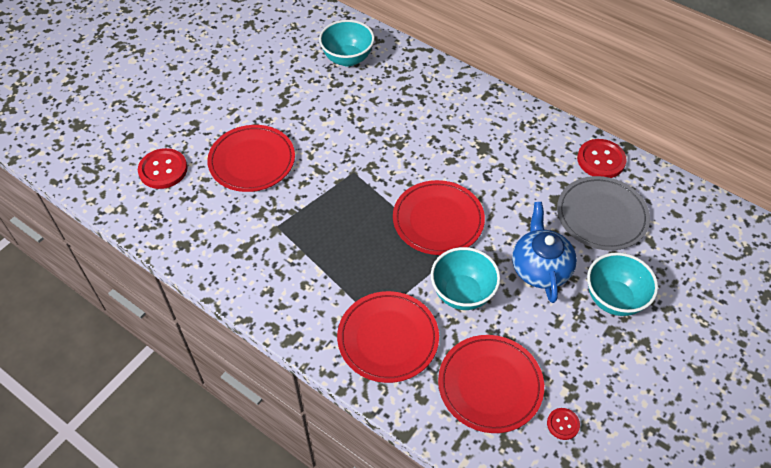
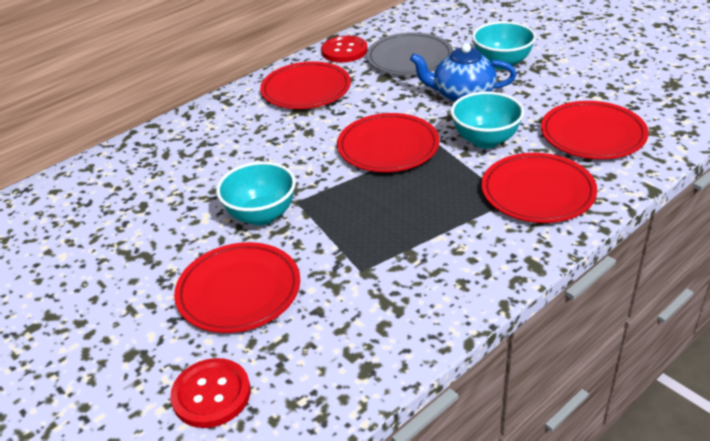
camera: 75 degrees left, 15 degrees down
turquoise bowl [319,20,375,66] -> turquoise bowl moved to [216,162,296,226]
red button [547,408,580,440] -> none
none -> red plate [260,61,351,109]

